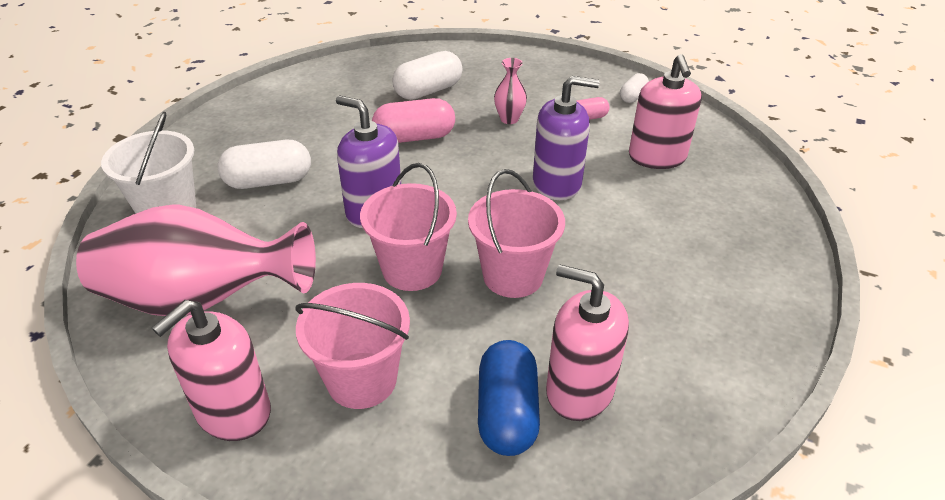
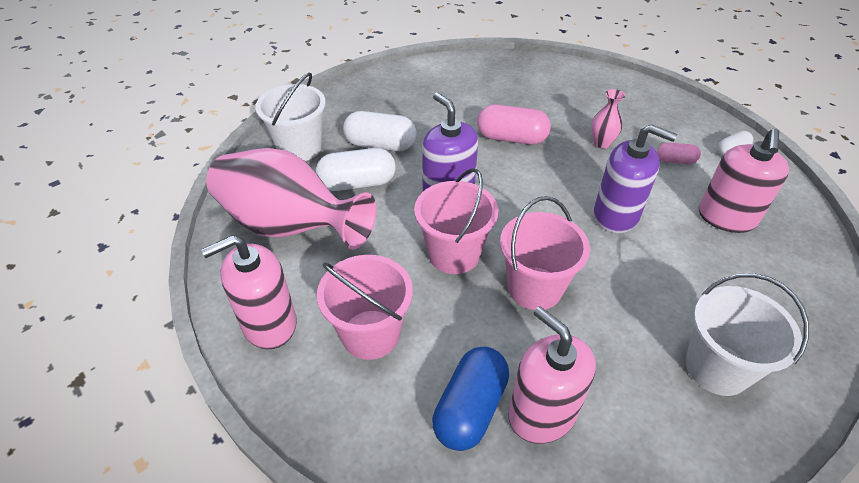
camera: 25 degrees right, 5 degrees up
white capsule [392,51,463,100] -> white capsule moved to [316,148,396,191]
none -> white bucket [686,273,809,396]

